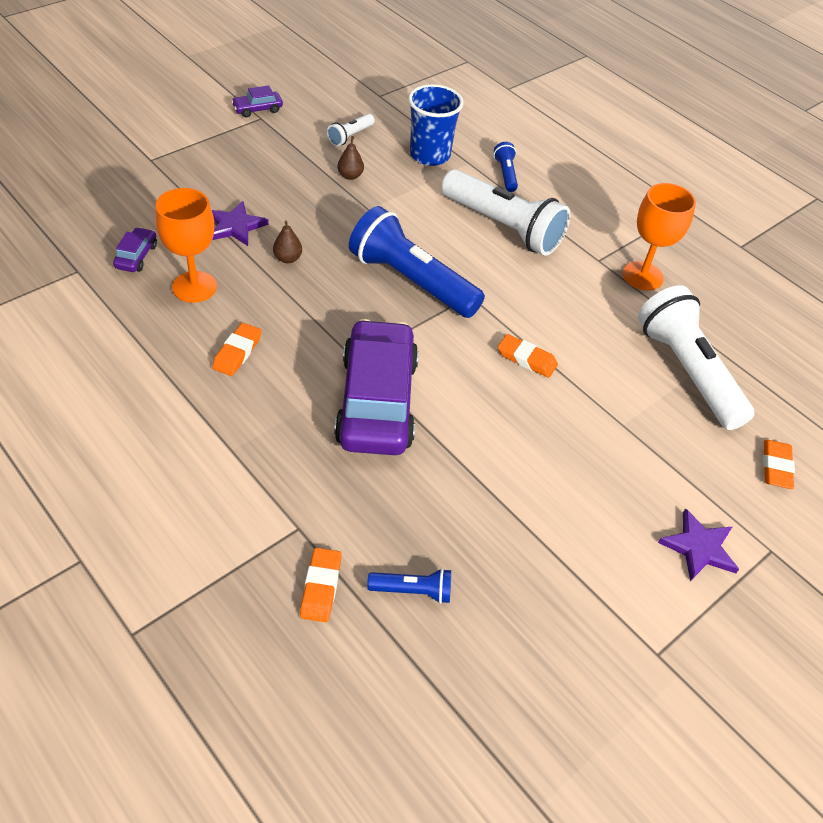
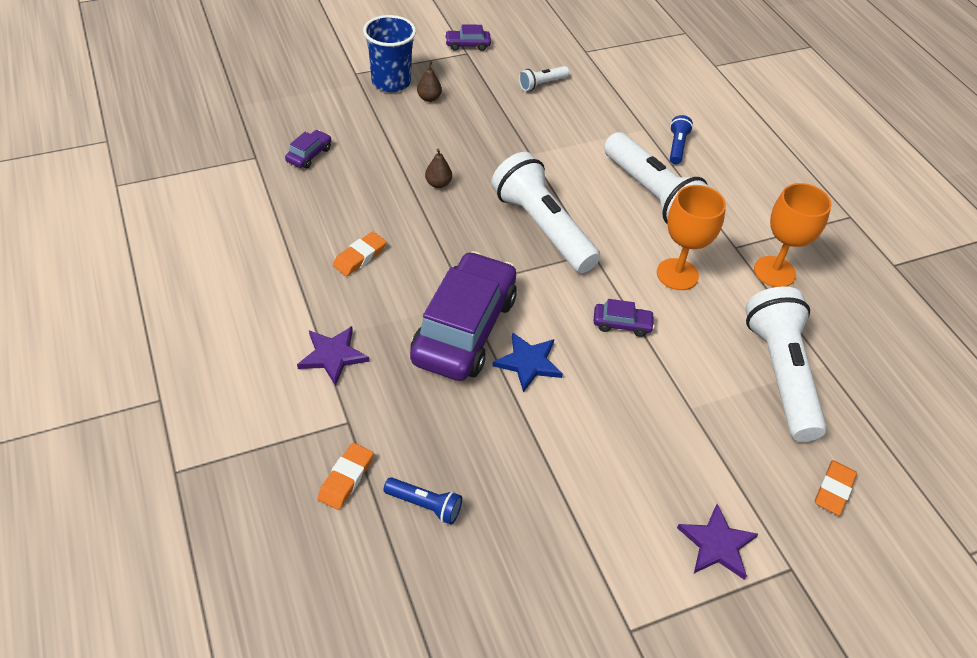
camera: 20 degrees right, 0 degrees up
orange goblet [155,188,217,303] -> orange goblet moved to [657,185,726,290]
purple star [212,201,269,246] -> purple star moved to [297,326,370,386]
brown pear [337,136,364,180] -> brown pear moved to [417,61,442,102]
blue flashlight [349,206,485,318] -> white flashlight [492,152,601,273]
blue cup [408,84,463,166] -> blue cup moved to [363,15,416,92]
orange eraser [498,334,558,378] -> purple car [594,299,655,337]
none -> blue star [492,332,563,393]

